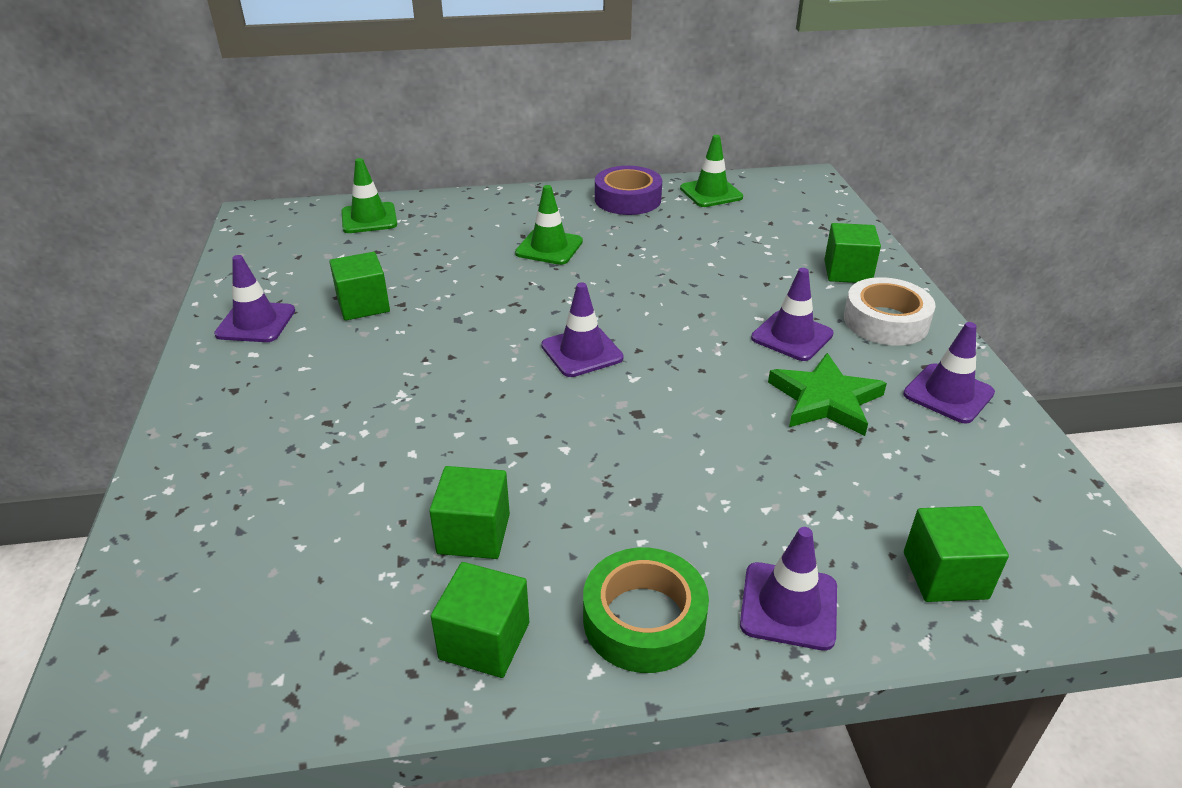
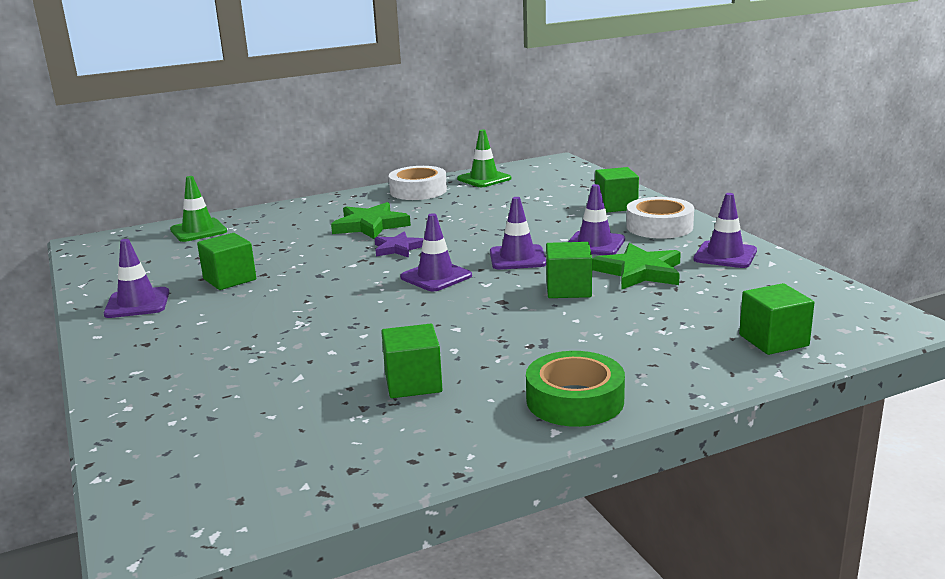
camera: 15 degrees left, 15 degrees down
green cube [431,562,529,678] -> green cube moved to [546,242,592,298]
green traffic cone [515,185,583,265] -> green star [331,202,411,240]
purple tape [595,166,662,215] -> white tape [389,166,447,200]
purple traffic cone [740,527,837,651] -> purple traffic cone moved to [490,197,546,270]
none -> purple star [375,232,424,258]

